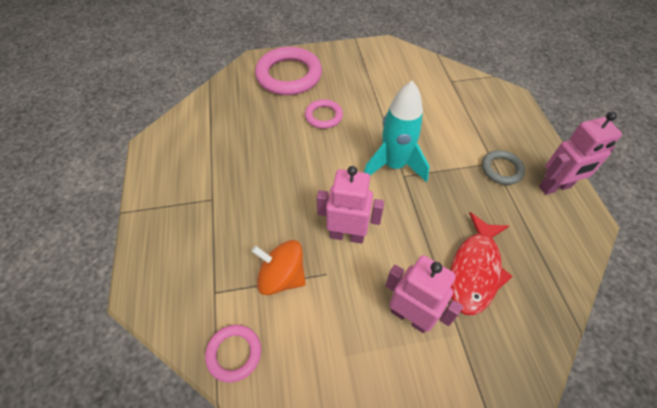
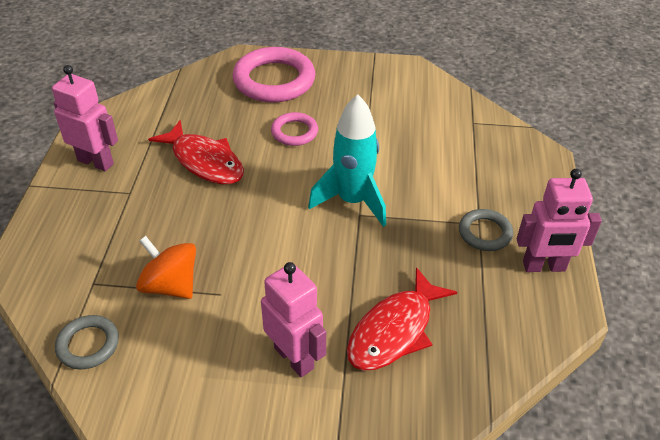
camera: 15 degrees right, 10 degrees down
pink ring [205,325,261,383] -> grey ring [55,315,119,369]
pink robot [317,166,384,244] -> pink robot moved to [52,65,118,171]
none -> red fish [148,120,244,184]

